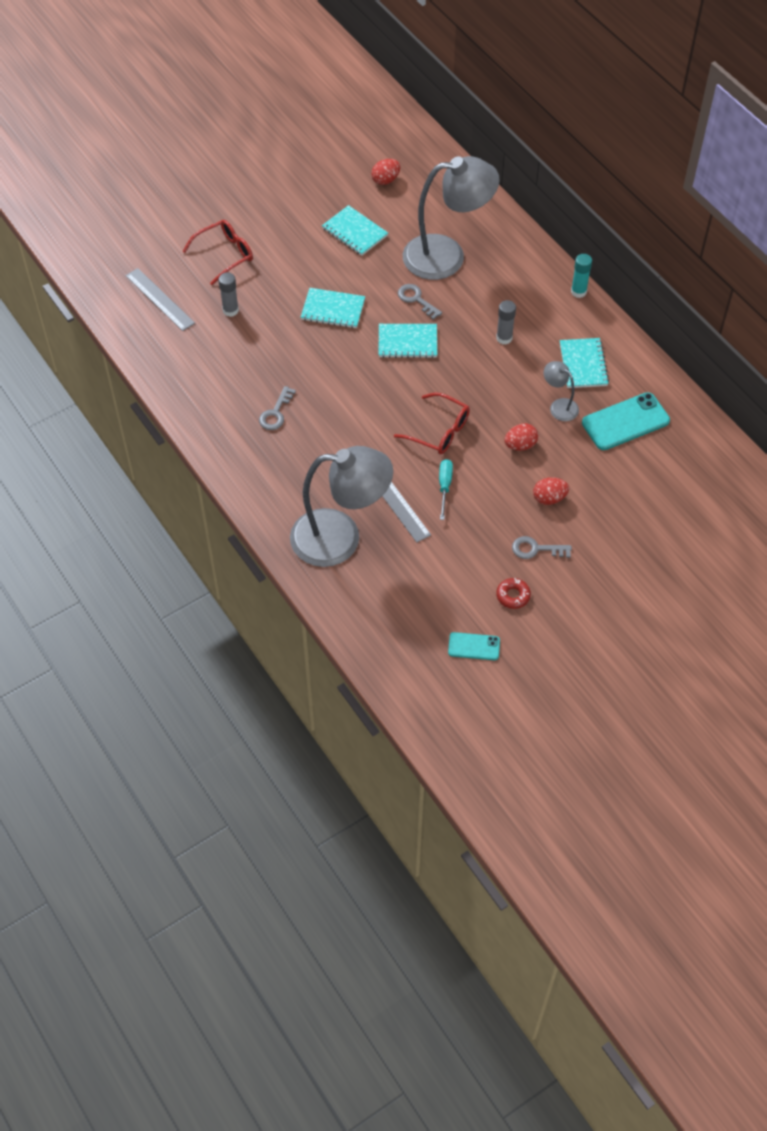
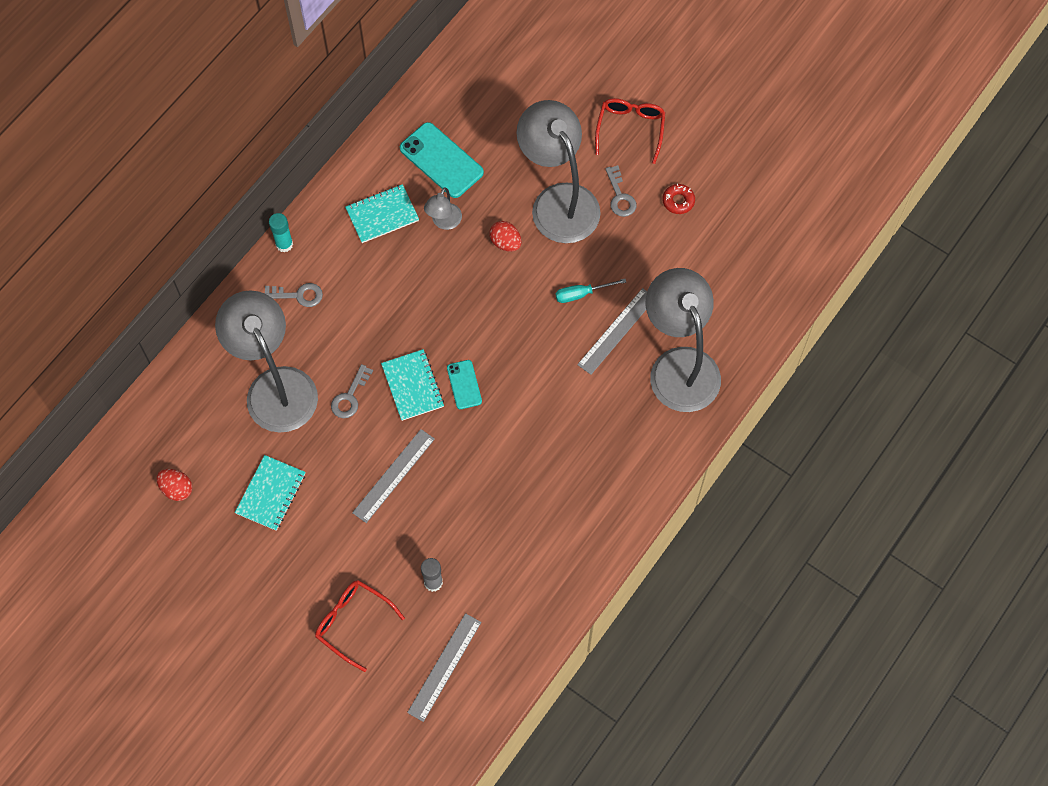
camera: 110 degrees left, 10 degrees up
grey key [259,386,296,430] -> grey key moved to [264,283,323,307]
turquoise notebook [301,288,365,328] -> grey ruler [352,429,435,523]
red glasses [394,392,470,455] -> red glasses moved to [595,98,665,164]
turquoise phone [448,632,500,660] -> turquoise phone moved to [447,360,482,409]
grey glue stick [496,300,516,344] -> none
red egg [533,477,569,505] -> grey lamp [516,100,601,243]

